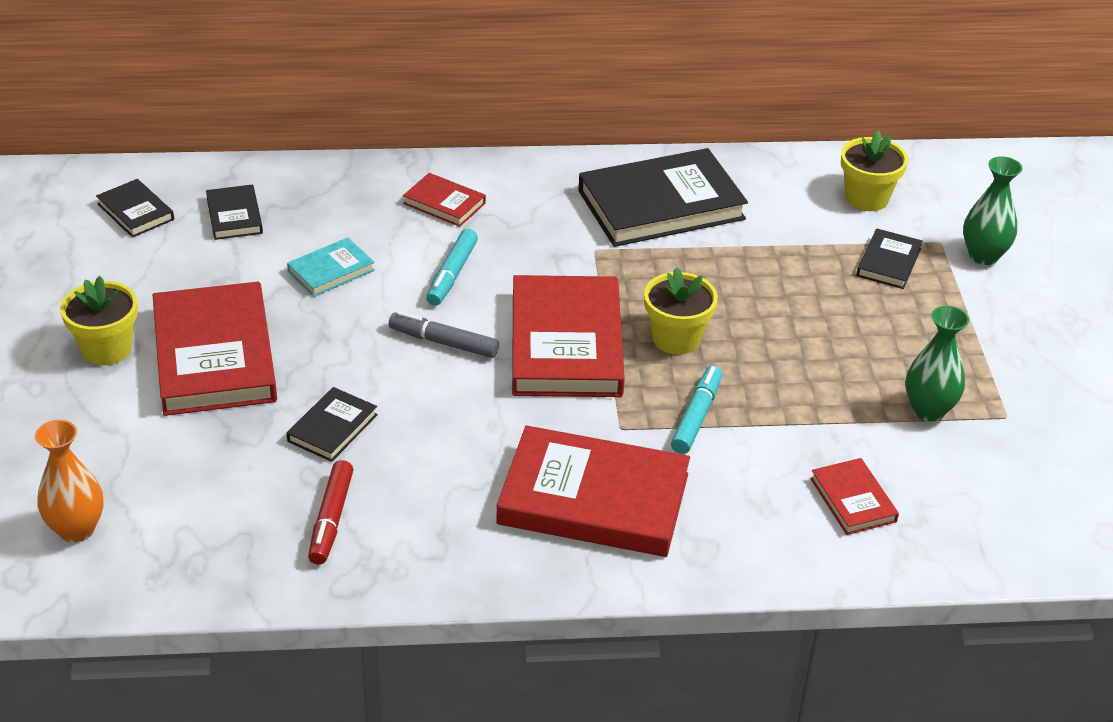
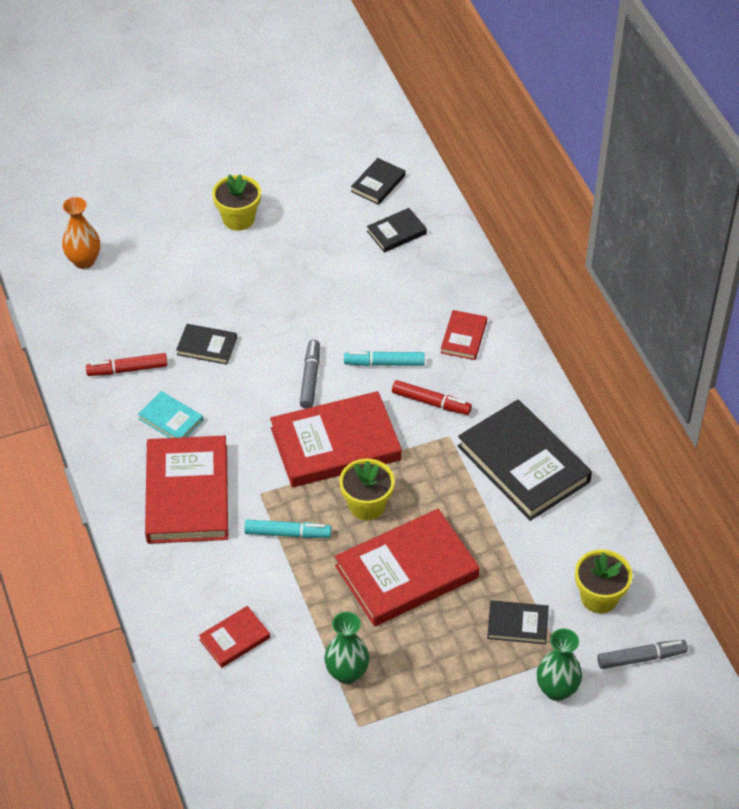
camera: 75 degrees right, 10 degrees up
red book [153,282,277,416] -> red book moved to [335,509,480,626]
turquoise book [287,238,375,297] -> turquoise book moved to [138,391,203,438]
none -> red marker [392,380,472,415]
none -> grey marker [597,640,688,669]

